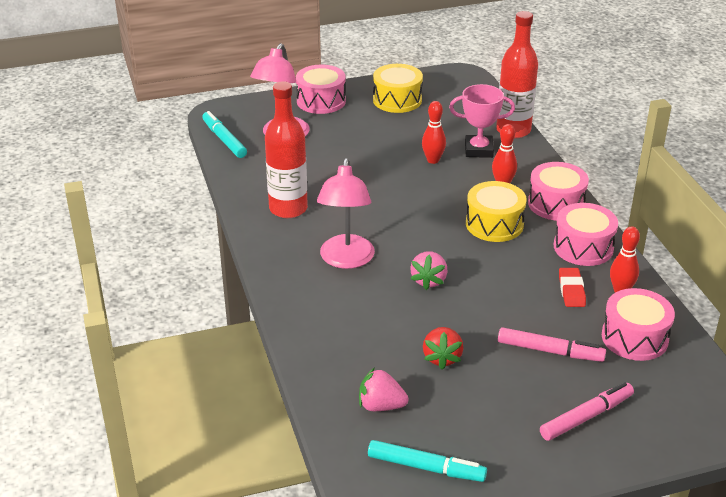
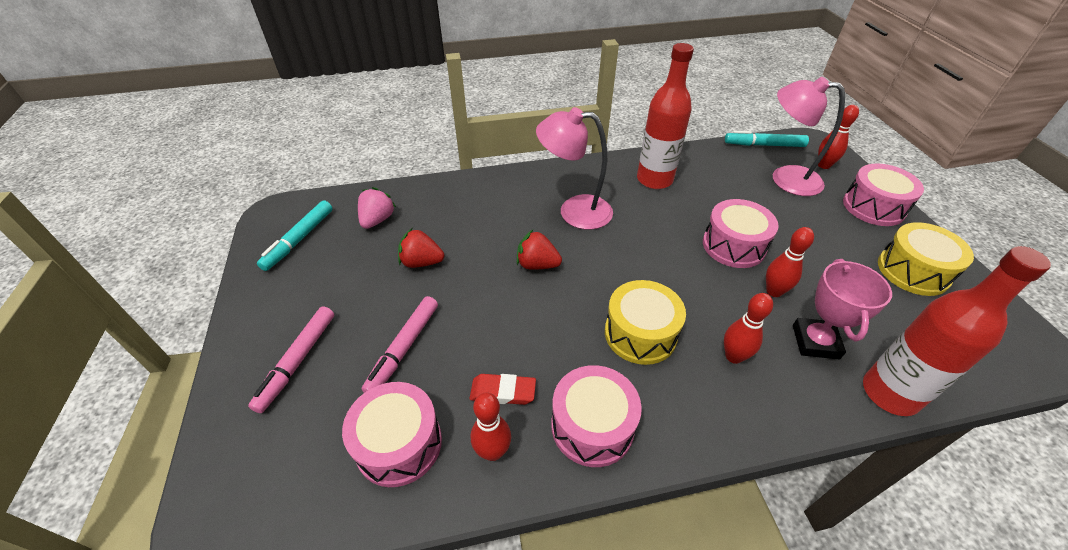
camera: 95 degrees right, 10 degrees up
turquoise marker [202,111,247,158] -> turquoise marker turned 150 degrees counterclockwise [725,131,809,147]
pink strawberry [410,251,448,290] -> red strawberry [517,230,562,270]
pink drum [528,162,589,220] -> pink drum moved to [703,199,779,268]
pink marker [540,382,634,441] -> pink marker turned 45 degrees clockwise [248,306,334,413]
none -> red bowling pin [818,105,859,169]

